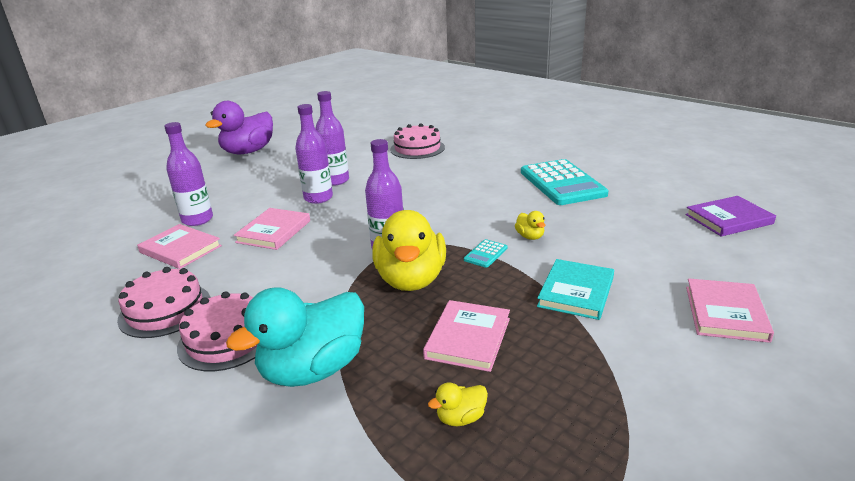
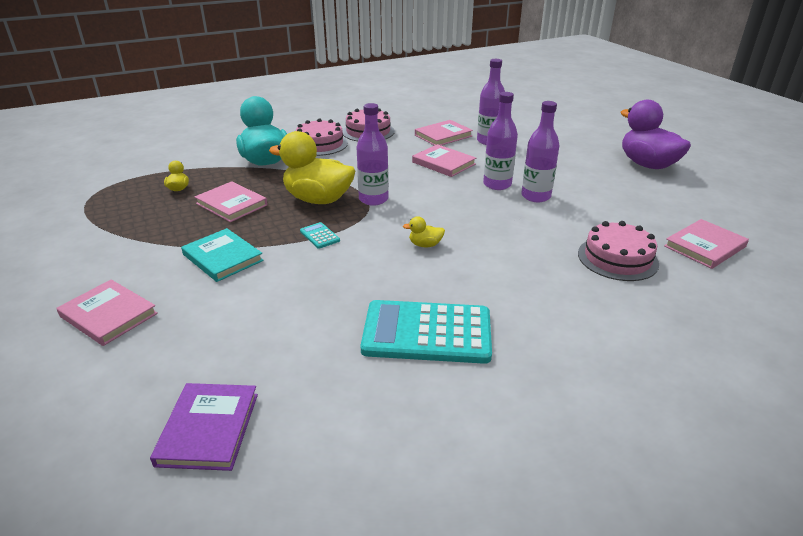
camera: 110 degrees right, 5 degrees up
yellow duck [515,211,545,240] -> yellow duck moved to [403,216,445,247]
none -> pink book [664,219,749,269]

